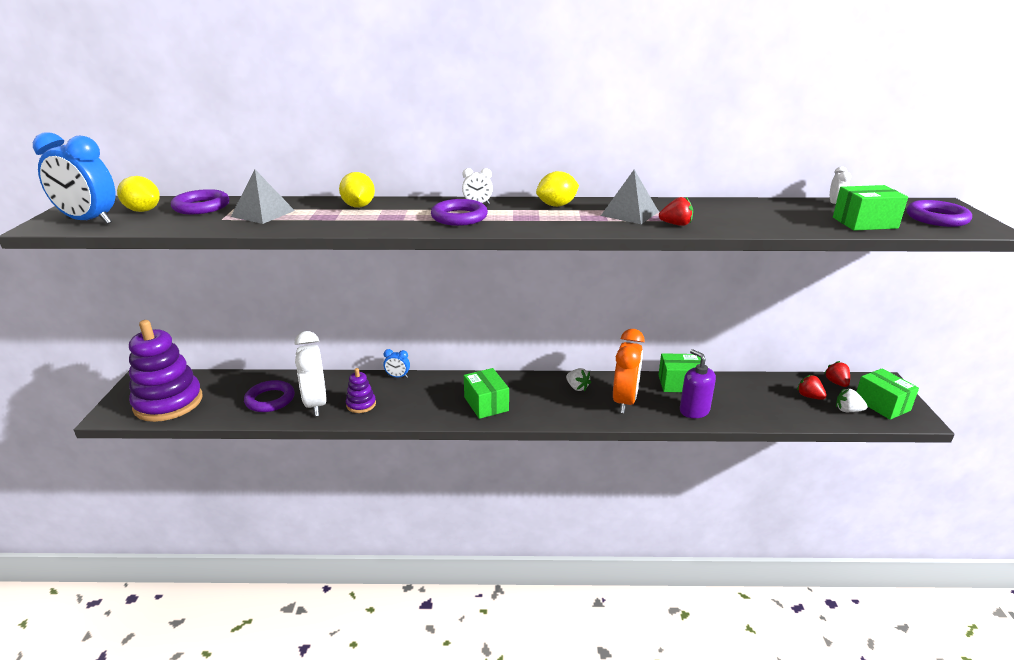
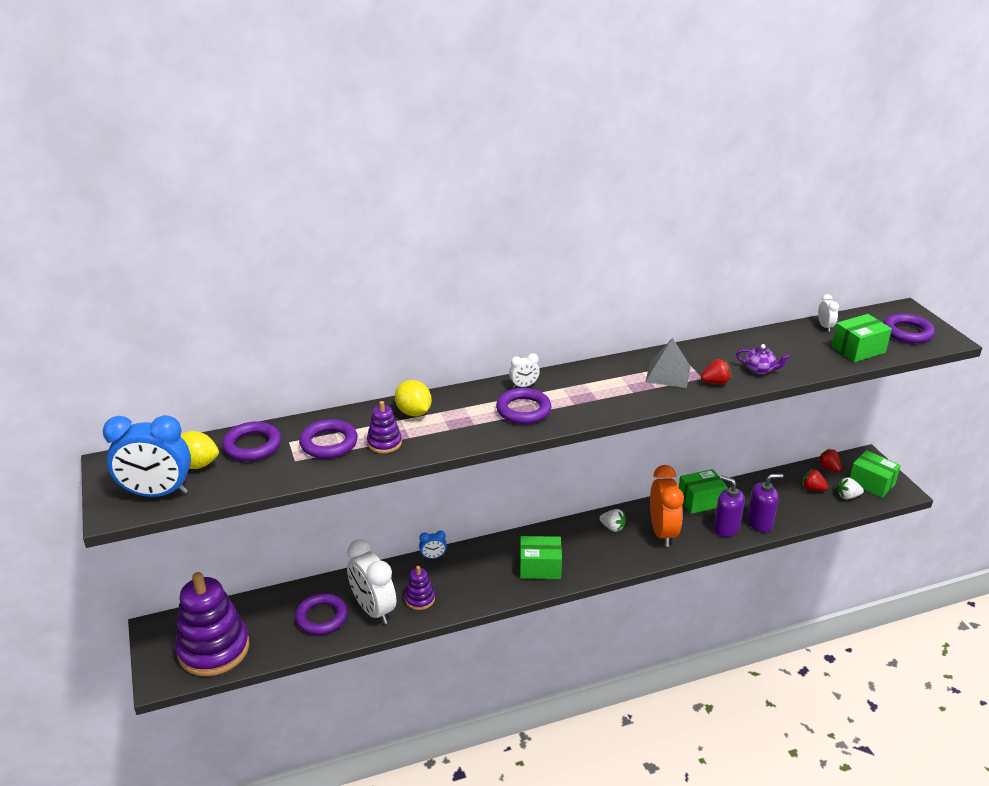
camera: 20 degrees left, 5 degrees up
grey pyramid [231,170,295,224] -> purple ring [299,419,358,459]
green box [464,368,509,419] -> green box turned 45 degrees counterclockwise [520,536,562,579]
yellow lemon [536,171,579,207] -> none
none -> purple stacking toy [367,401,402,454]
none -> purple teapot [736,344,790,375]
none -> purple soap dispenser [747,474,783,532]

